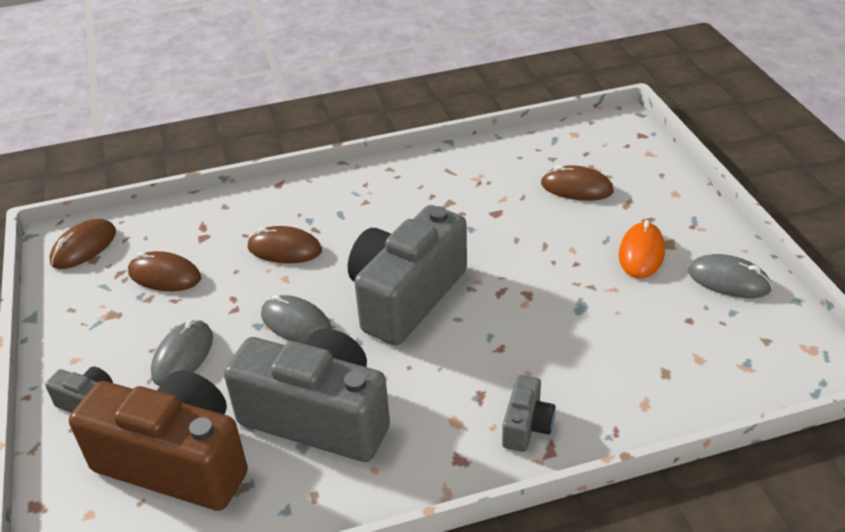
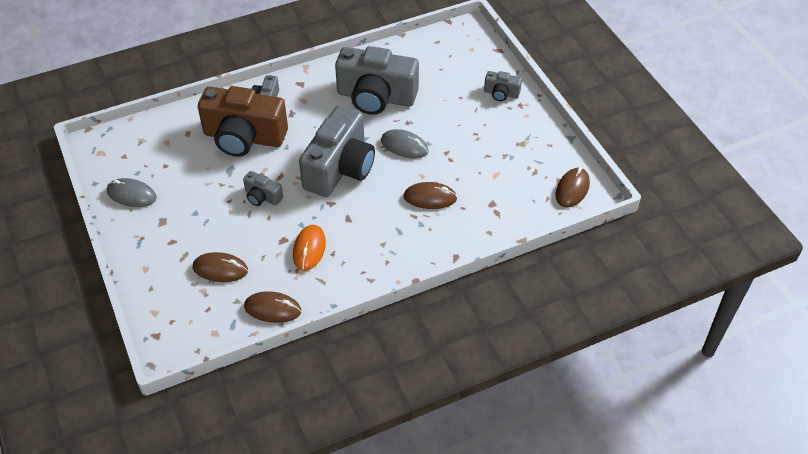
camera: 170 degrees right, 10 degrees up
brown camera [69,370,248,511] -> brown camera moved to [198,86,288,157]
brown mouse [128,251,201,291] -> brown mouse moved to [244,291,301,323]
grey mouse [151,320,213,386] -> none
orange mouse [619,220,665,278] -> orange mouse moved to [293,225,326,271]
none -> grey camera [243,171,283,206]

